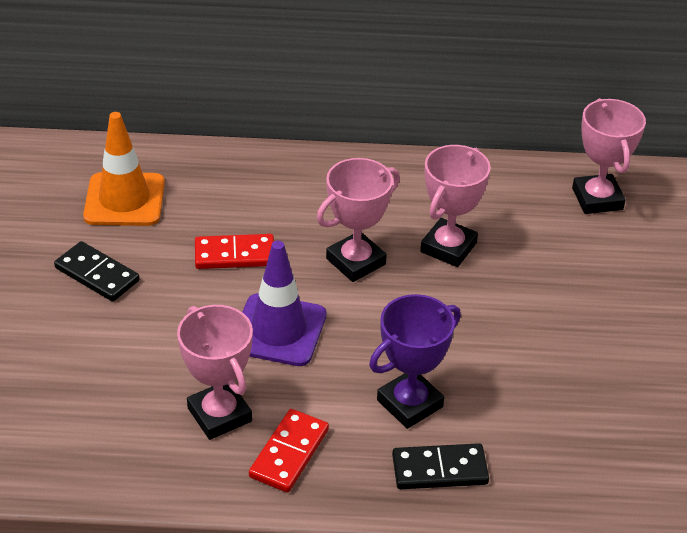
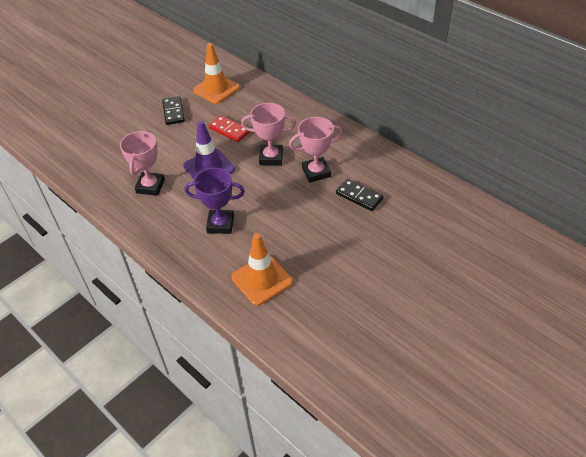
camera: 45 degrees right, 5 degrees up
red domino [249,409,329,493] -> none
black domino [392,443,489,489] -> black domino moved to [336,179,384,211]
pink trophy [572,98,646,214] -> none
none -> orange traffic cone [231,233,293,306]

